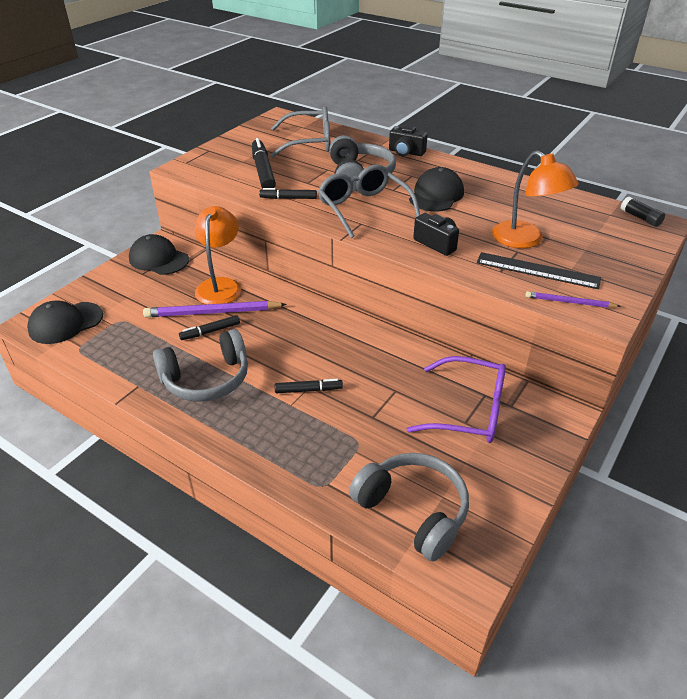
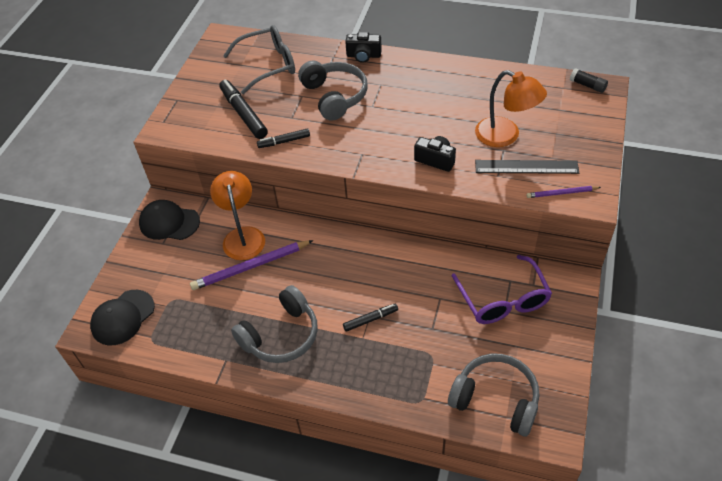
camera: 15 degrees left, 10 degrees up
black marker [179,315,240,340] -> none
grey glasses [318,164,420,238] -> none
purple glasses [406,356,506,443] -> purple glasses turned 75 degrees clockwise [452,255,552,324]
black cap [409,167,464,212] -> none

